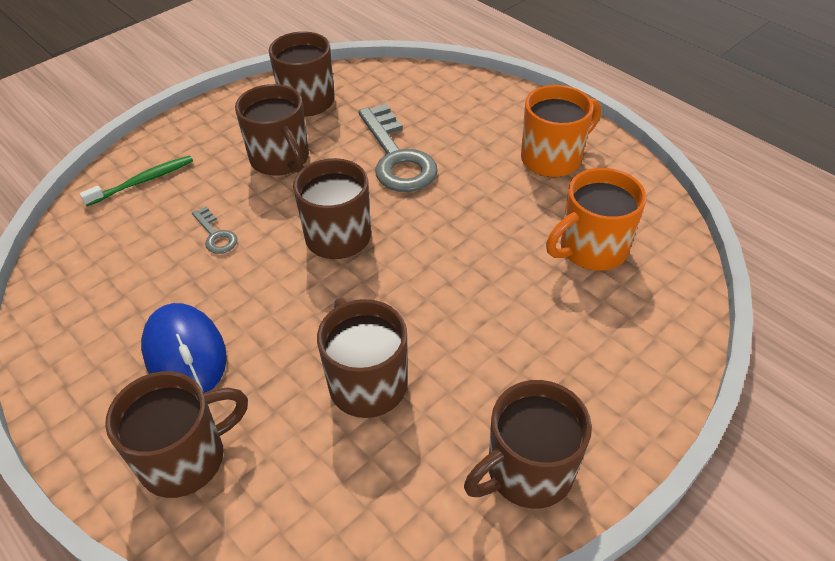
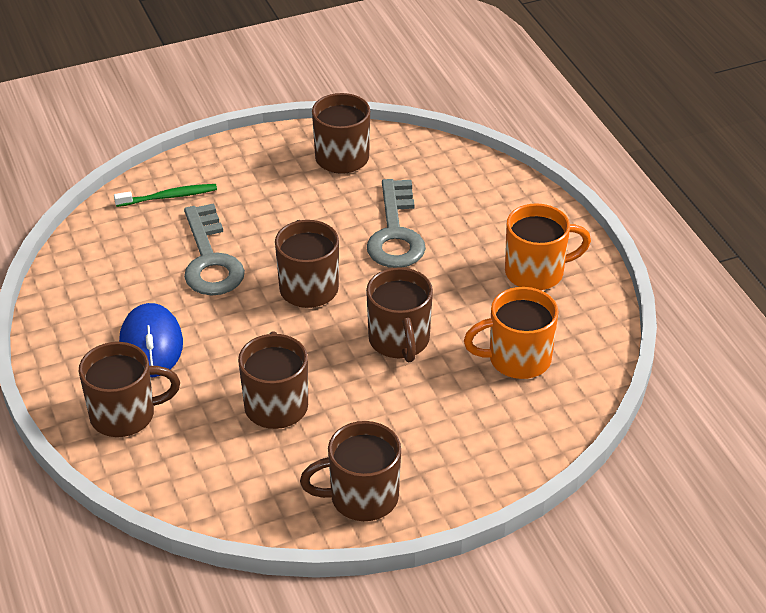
camera: 20 degrees right, 5 degrees down
grey key [192,206,237,254] -> grey key [184,203,245,296], size x2.14
brown mug [235,84,309,176] -> brown mug moved to [366,267,433,362]

